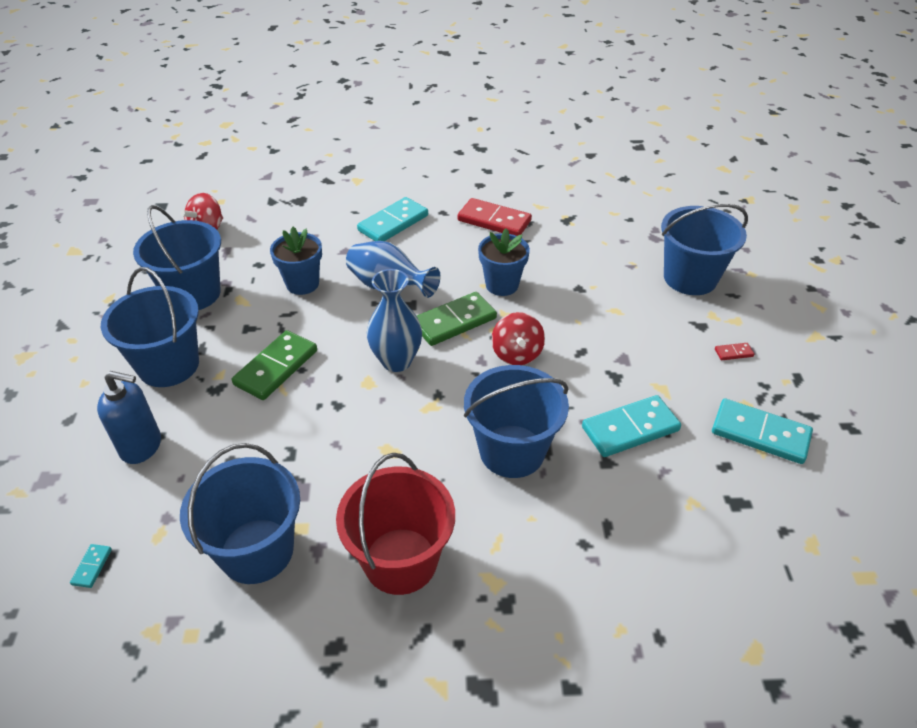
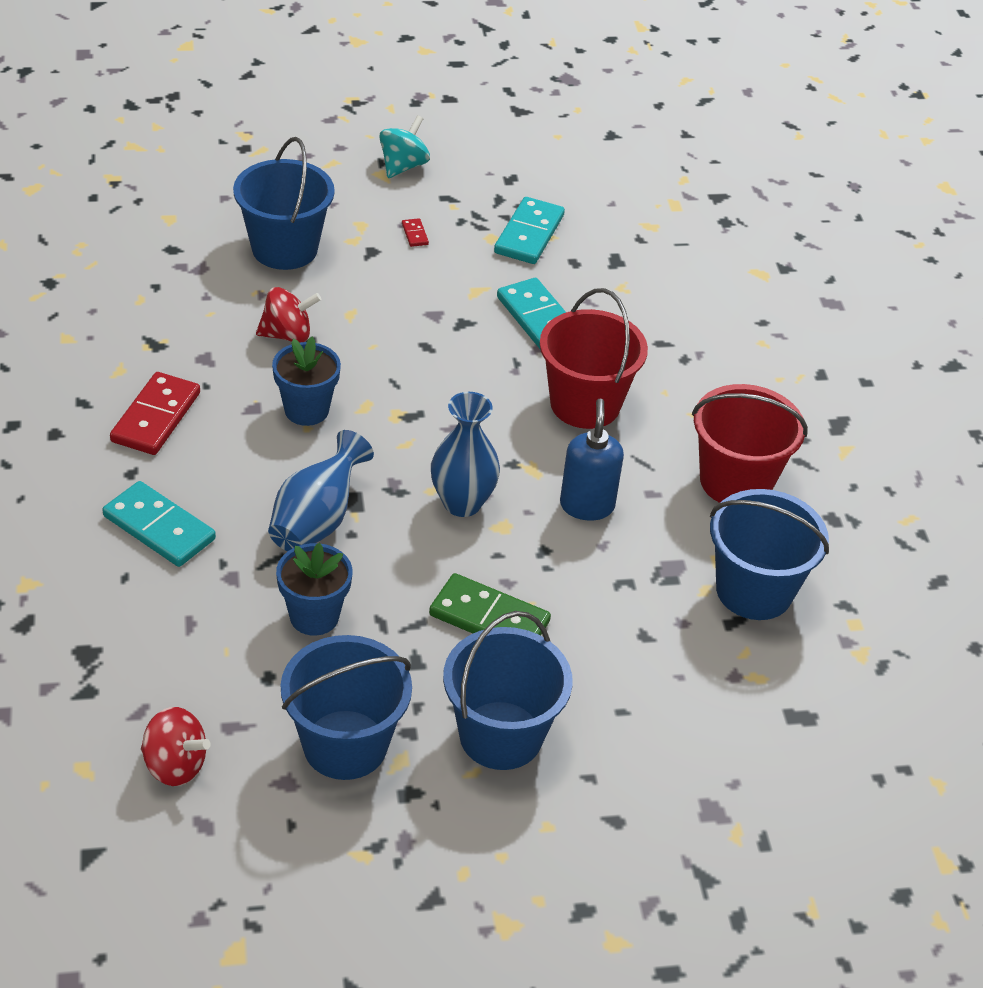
camera: 100 degrees left, 0 degrees up
turquoise domino [70,544,112,588] -> none
blue soap dispenser [97,371,161,464] -> blue soap dispenser moved to [560,398,624,520]
green domino [417,292,497,346] -> none
blue bucket [464,365,569,478] -> red bucket [540,288,648,429]
red spinning top [491,312,545,365] -> red spinning top moved to [256,287,321,343]
none -> turquoise spinning top [379,115,430,178]

